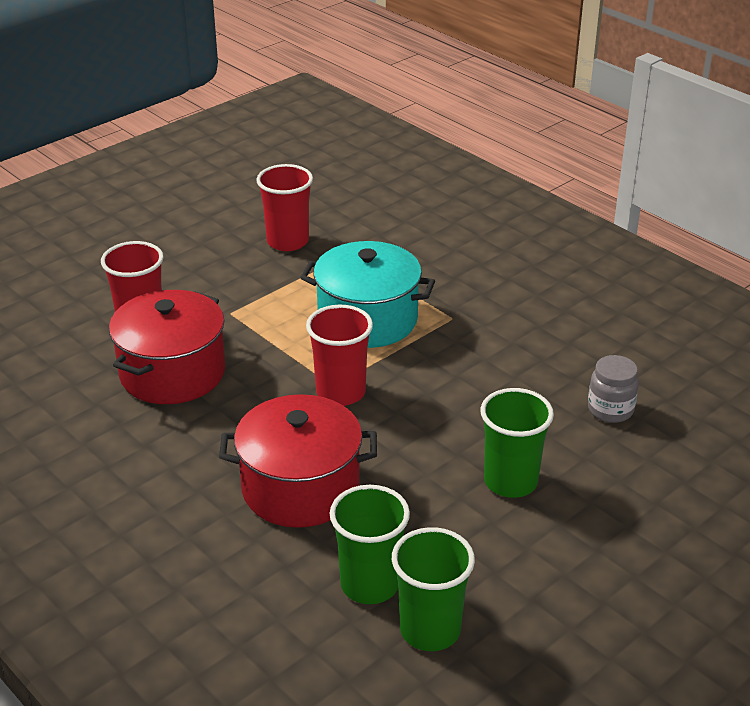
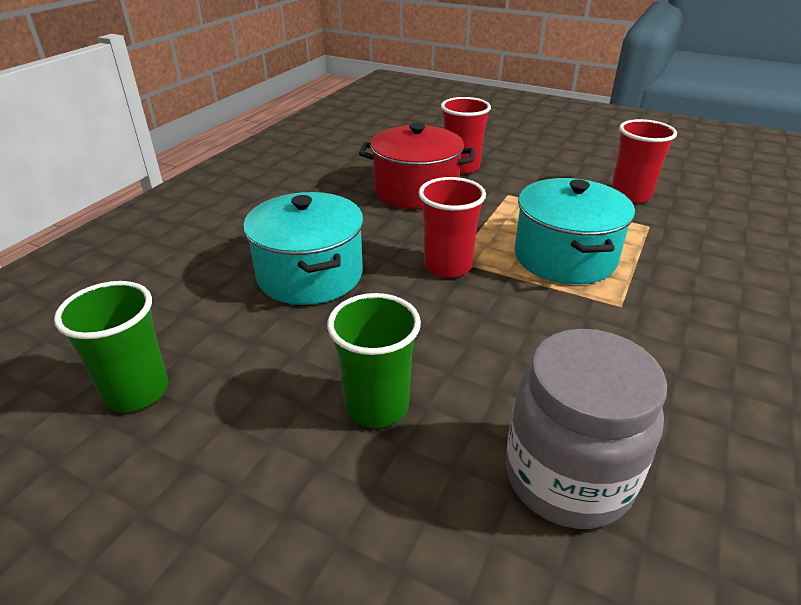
camera: 70 degrees right, 0 degrees up
red pot [219,394,377,528] -> turquoise pot [243,192,364,305]
green cup [330,485,410,604] -> none
grey jar [588,355,639,423] -> grey jar [505,329,667,529], size x1.91

